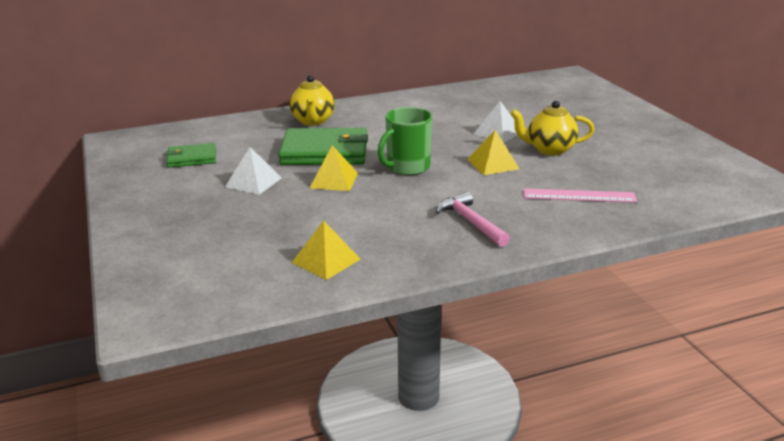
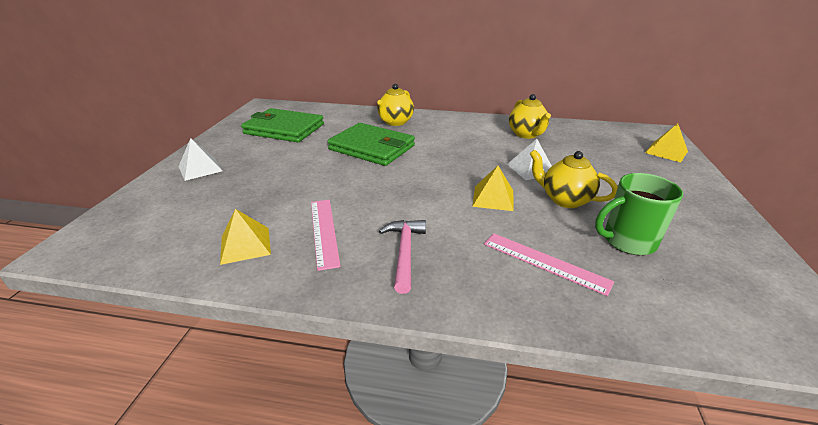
camera: 30 degrees right, 5 degrees up
green wallet [166,143,216,168] -> green wallet [241,108,324,142], size x1.80
white pyramid [225,147,282,195] -> white pyramid moved to [178,138,222,181]
yellow pyramid [310,145,358,191] -> yellow pyramid moved to [645,123,688,162]
green mug [378,107,432,175] -> green mug moved to [595,173,683,255]
none -> pink ruler [311,200,341,271]
none -> yellow teapot [509,94,551,139]

